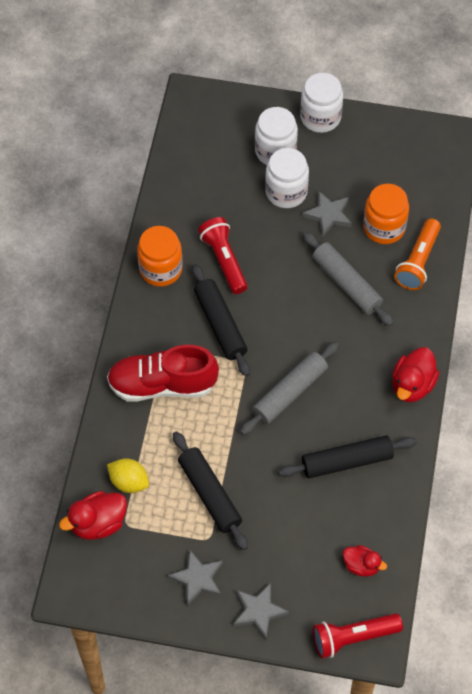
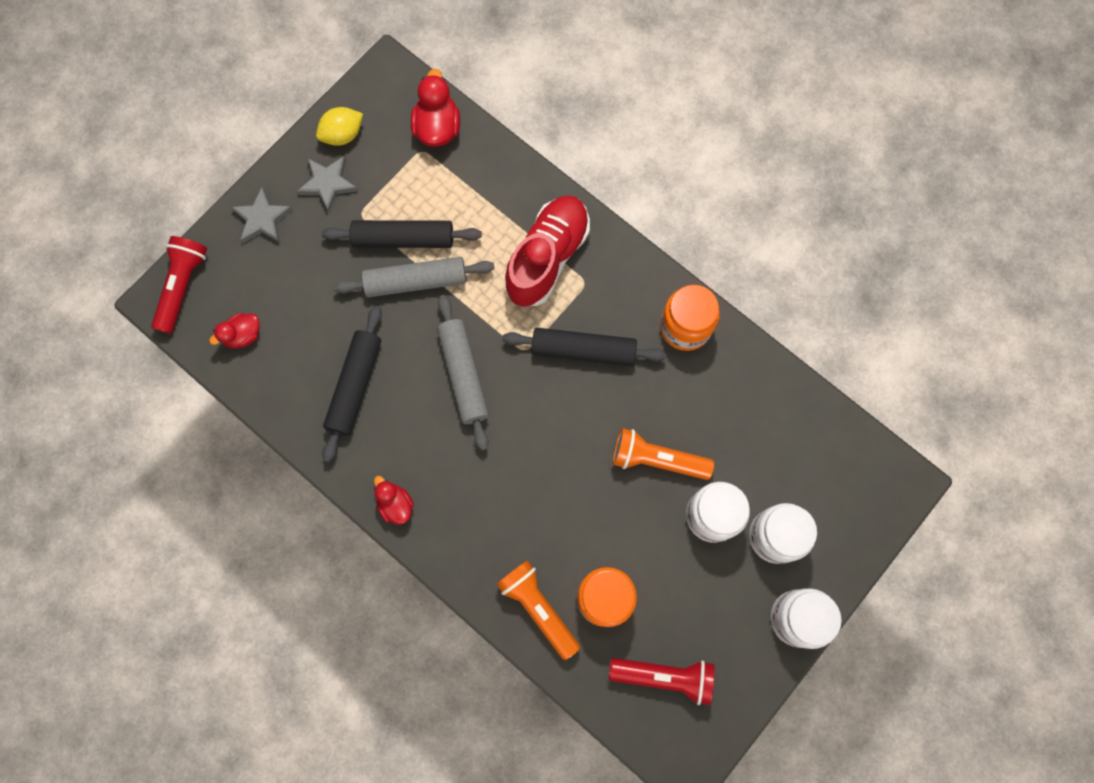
camera: 120 degrees right, 15 degrees up
yellow lemon [107,459,149,493] -> yellow lemon moved to [316,107,363,146]
red flashlight [198,217,248,294] -> red flashlight moved to [609,658,715,705]
grey star [302,191,352,236] -> none
grey rolling pin [303,232,394,326] -> grey rolling pin moved to [334,257,495,297]
red duck [392,347,439,402] -> red duck [374,476,414,525], size x0.64
none -> orange flashlight [613,428,714,480]

